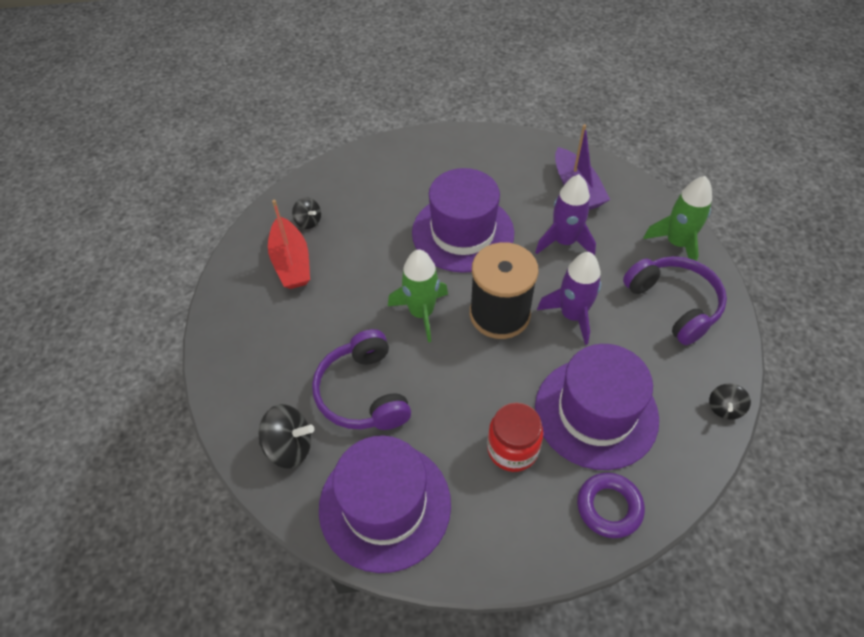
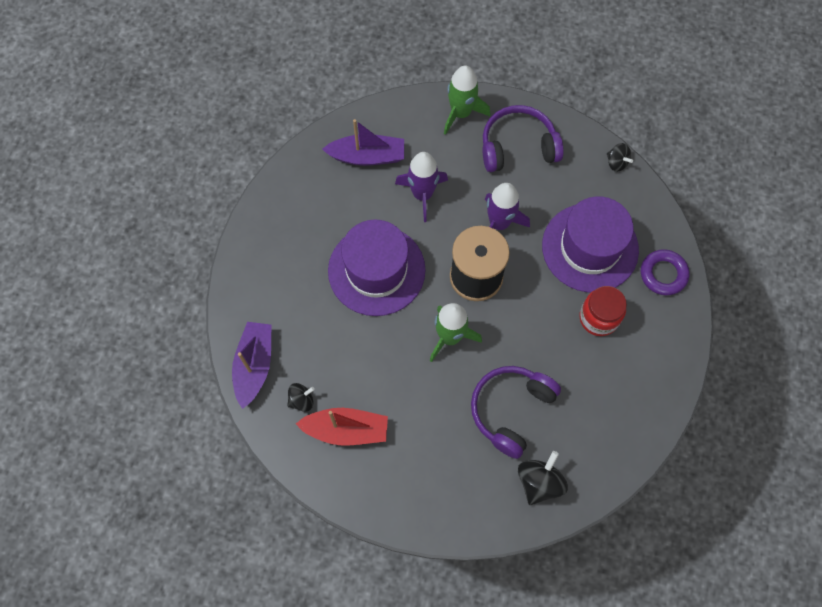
camera: 70 degrees left, 15 degrees up
purple headphones [312,329,411,430] -> purple headphones turned 120 degrees clockwise [471,366,561,459]
purple hat [319,435,451,573] -> none
none -> purple boat [232,322,271,409]

